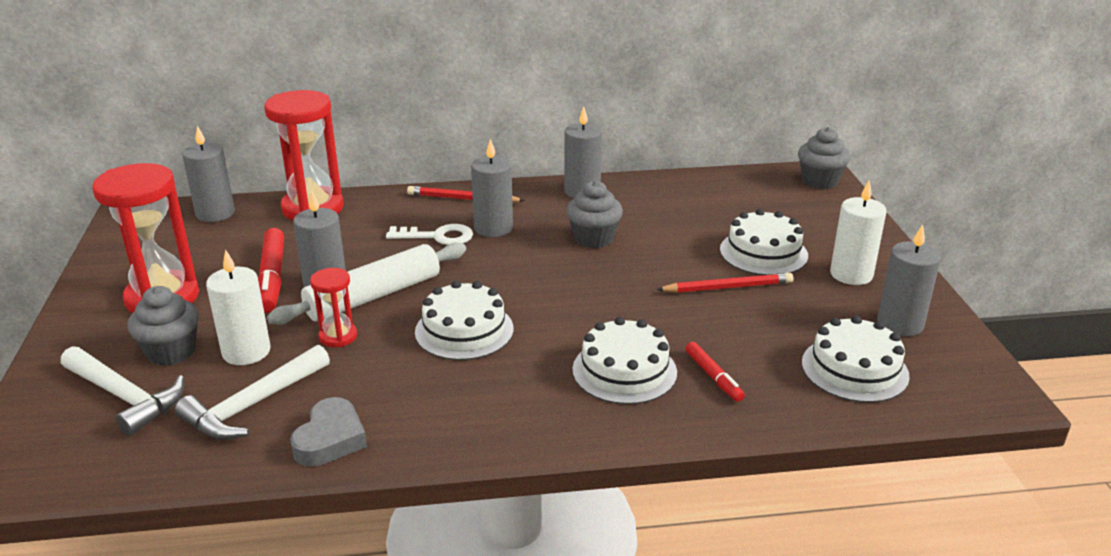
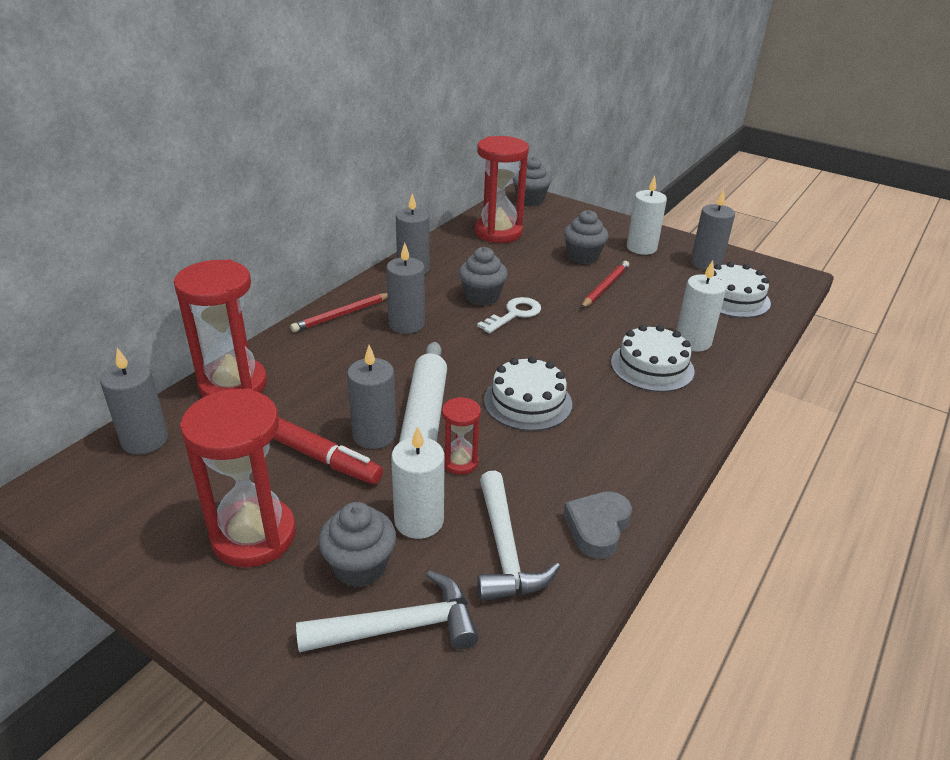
camera: 50 degrees left, 5 degrees up
grey heart [290,397,367,467] -> grey heart turned 120 degrees counterclockwise [563,491,632,559]
white key [386,224,473,245] -> white key moved to [477,297,541,333]
red marker [685,342,745,402] -> white candle [676,260,726,351]
white cake [720,209,808,275] -> grey cupcake [564,210,608,264]
none -> red hourglass [475,136,529,243]

